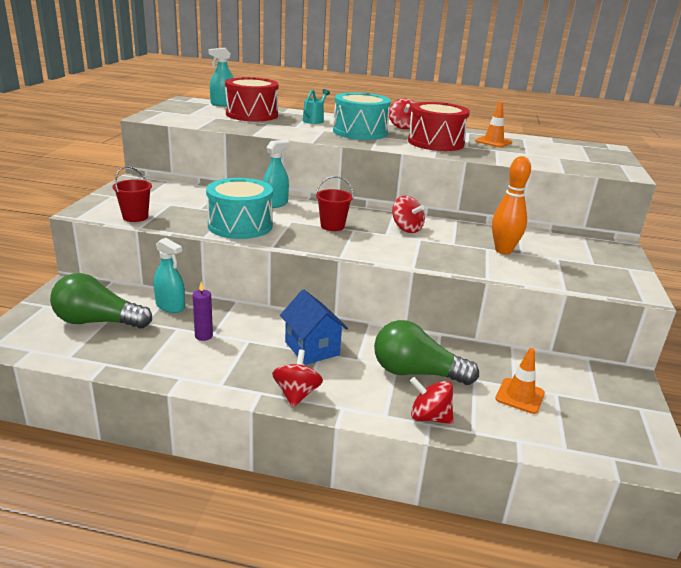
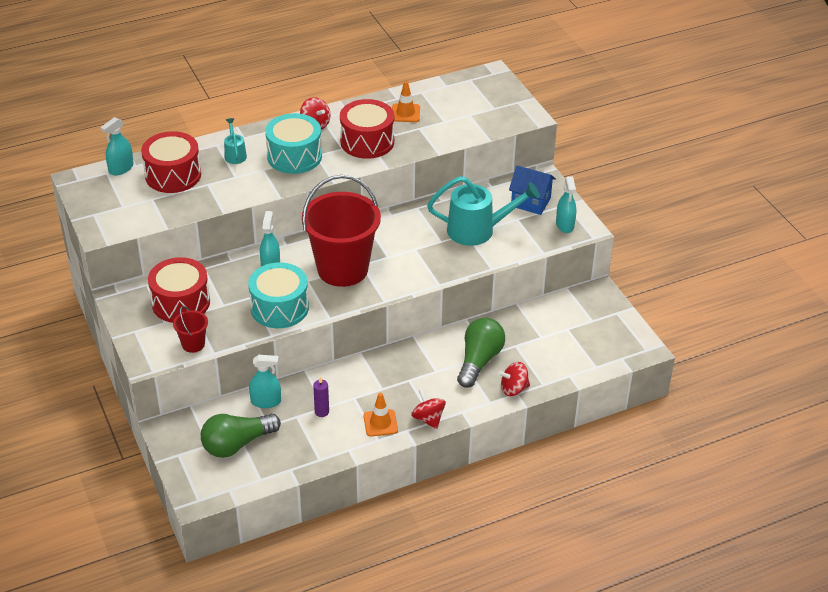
camera: 35 degrees left, 15 degrees up
blue house [280,289,348,365] -> blue house moved to [509,166,556,215]
red bucket [316,176,354,231] -> red bucket [302,175,381,287], size x2.36
green light bulb [374,320,479,385] -> green light bulb turned 135 degrees clockwise [457,318,505,388]
red spinning top [392,196,425,233] -> none
orange bowling pin [492,156,531,254] -> turquoise watering can [427,176,540,246]
orange traffic cone [495,348,545,414] -> orange traffic cone moved to [363,393,398,437]
none -> red drum [148,257,210,323]
none -> turquoise spray bottle [556,176,576,233]

